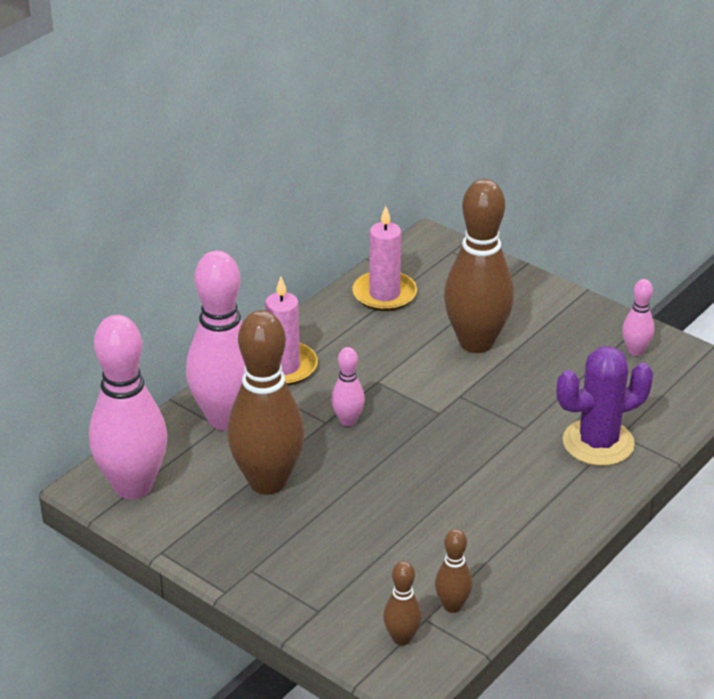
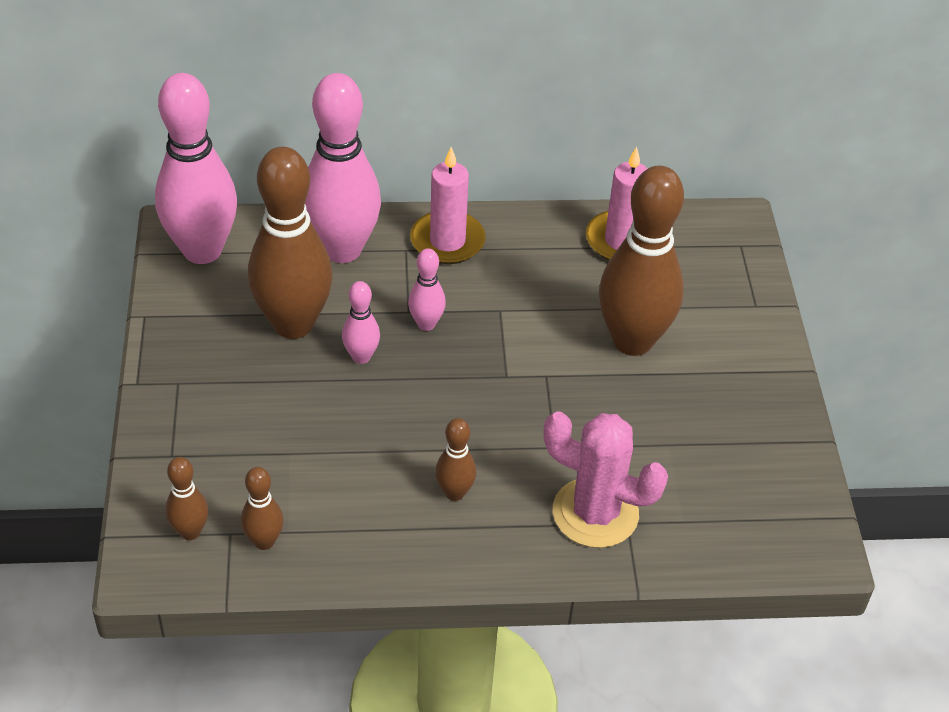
camera: 45 degrees right, 10 degrees up
purple cactus [557,347,653,466] -> pink cactus [544,411,668,548]
pink bowling pin [622,279,654,356] -> pink bowling pin moved to [342,281,380,364]
none -> brown bowling pin [435,418,476,501]

